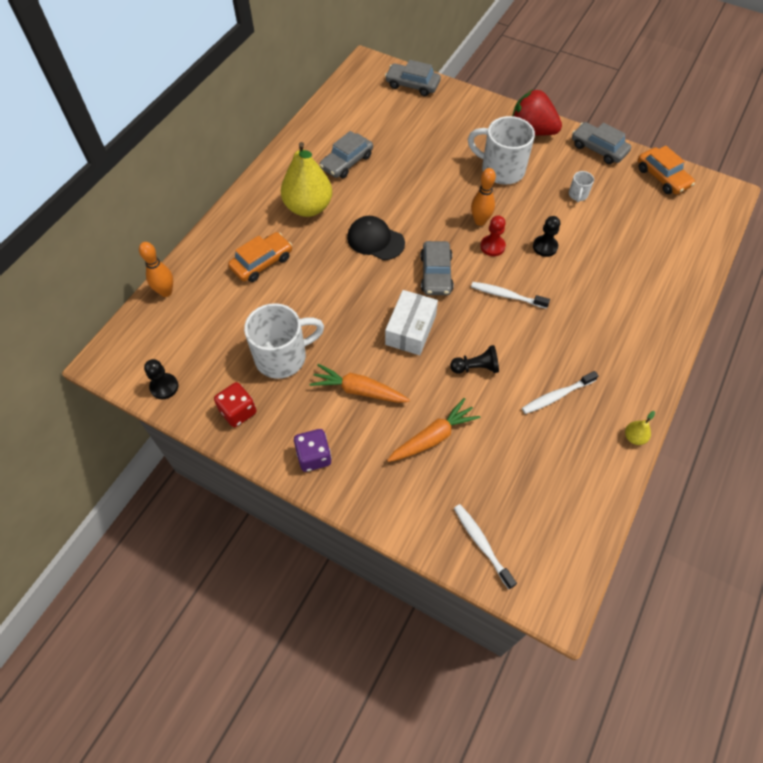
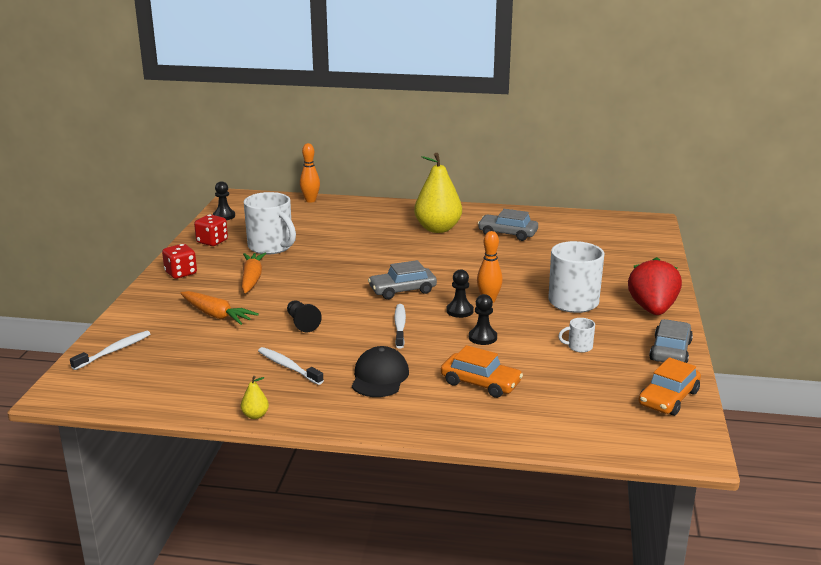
camera: 70 degrees right, 35 degrees down
orange car [228,232,292,282] -> orange car moved to [441,345,523,398]
purple dice [294,429,332,472] -> red dice [162,244,197,279]
black cap [347,216,405,260] -> black cap moved to [352,346,409,397]
grey car [385,60,441,96] -> none
white box [385,290,438,355] -> none
red pawn [481,215,506,256] -> black pawn [446,269,474,318]

